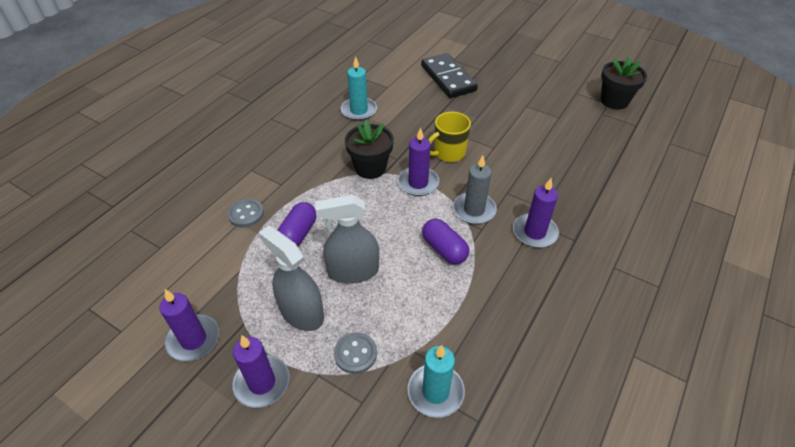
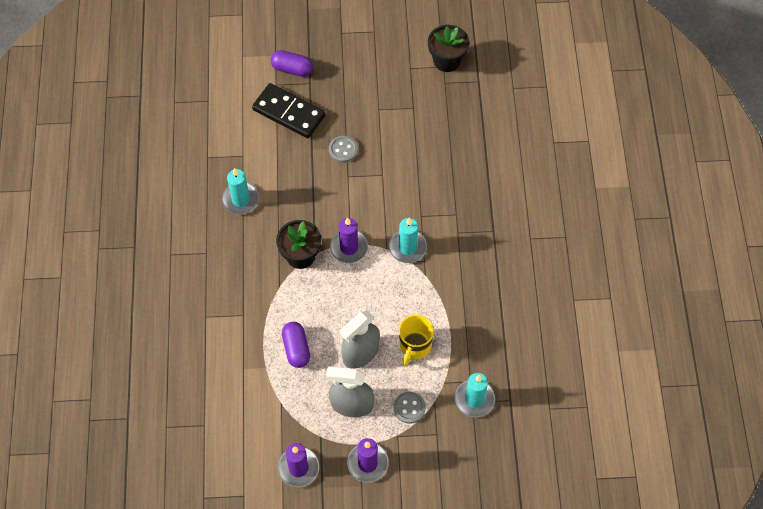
camera: 35 degrees left, 15 degrees up
grey button [228,199,264,227] -> grey button moved to [329,136,358,163]
purple capsule [422,219,469,264] -> purple capsule moved to [271,50,313,77]
yellow mug [428,112,471,162] -> yellow mug moved to [399,314,434,366]
grey candle [453,155,497,224] -> turquoise candle [389,218,427,263]
purple candle [513,178,559,248] -> none

